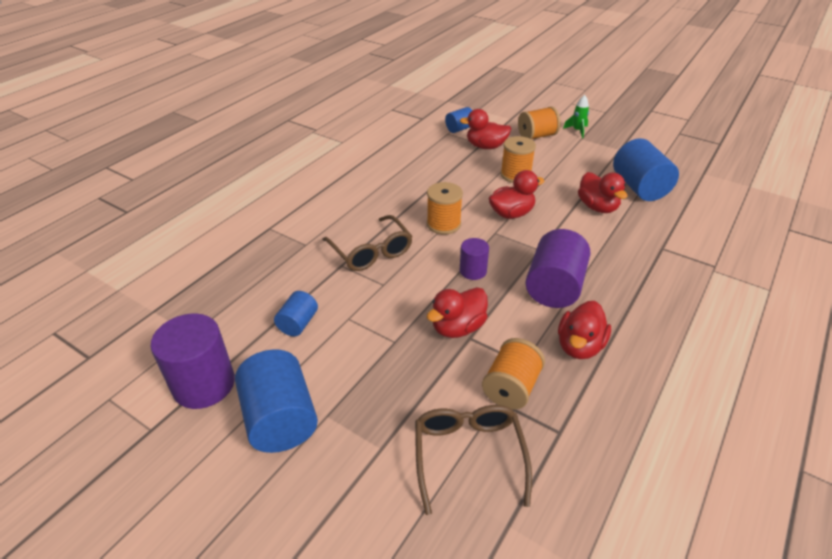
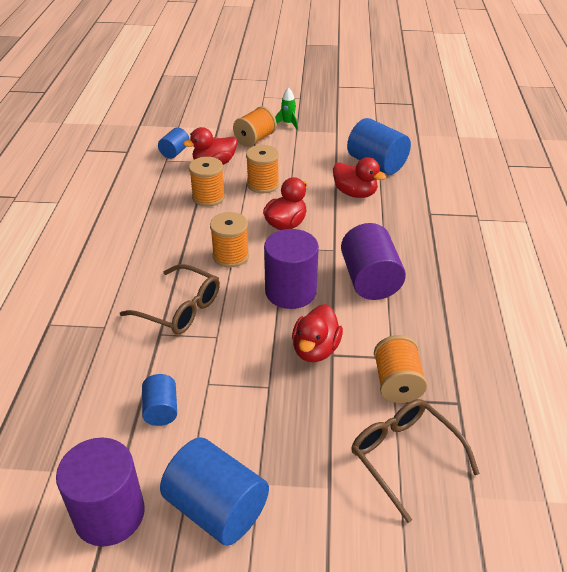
camera: 30 degrees left, 0 degrees up
purple cylinder [460,238,489,280] -> purple cylinder [264,229,319,309], size x1.84
red duck [558,301,611,359] -> none
none -> orange spool [189,157,225,206]

